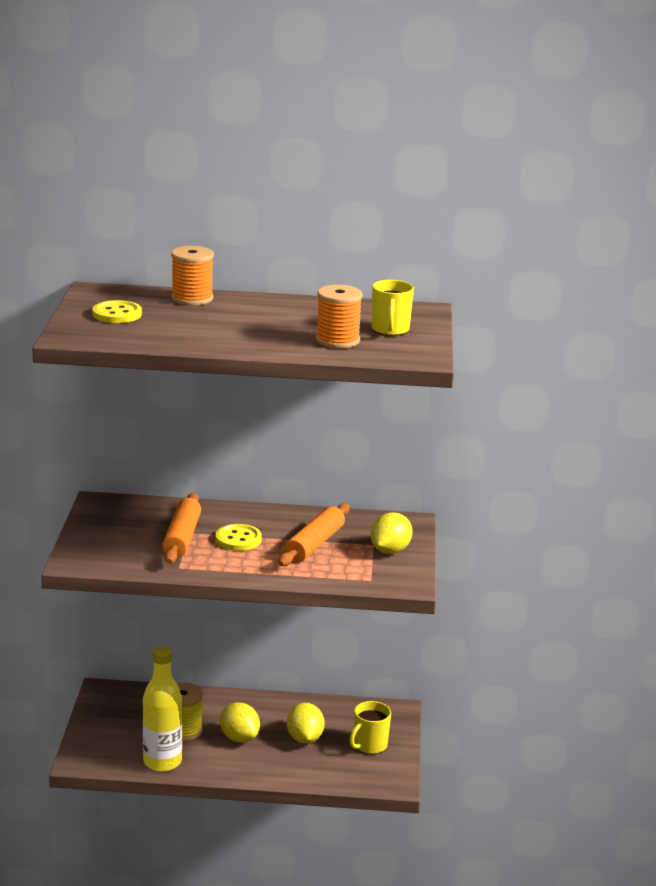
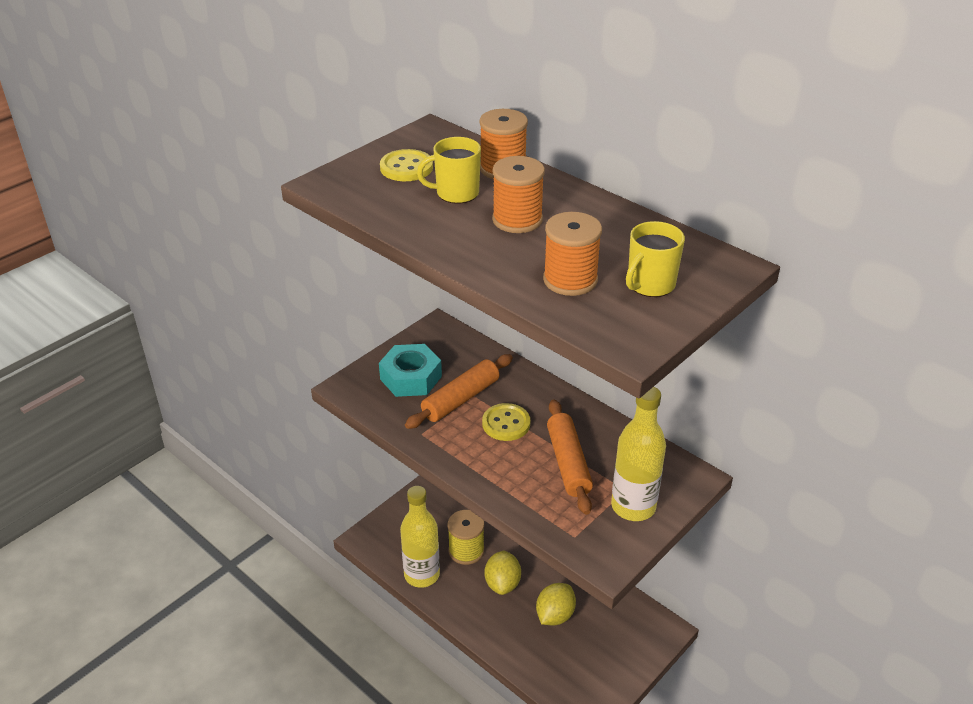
camera: 40 degrees right, 15 degrees up
orange rolling pin [278,503,350,566] -> orange rolling pin turned 75 degrees counterclockwise [547,399,593,515]
yellow mug [350,701,391,754] -> yellow mug moved to [417,137,481,204]
yellow lemon [371,512,412,554] -> yellow bottle [611,387,666,521]
none -> turquoise nut [379,344,442,397]
none -> orange spool [492,156,545,233]

